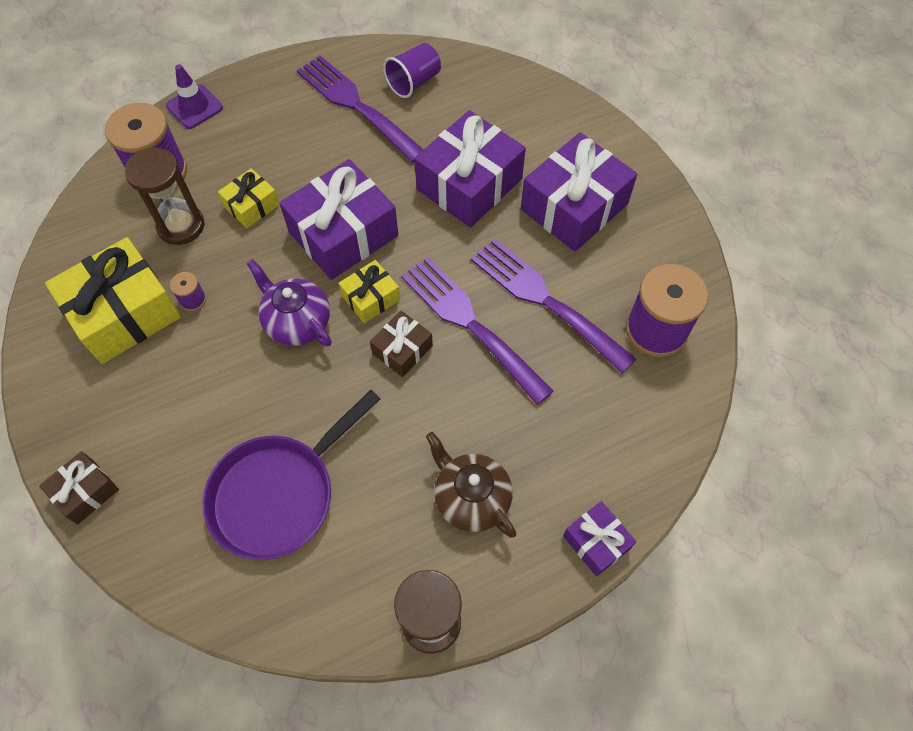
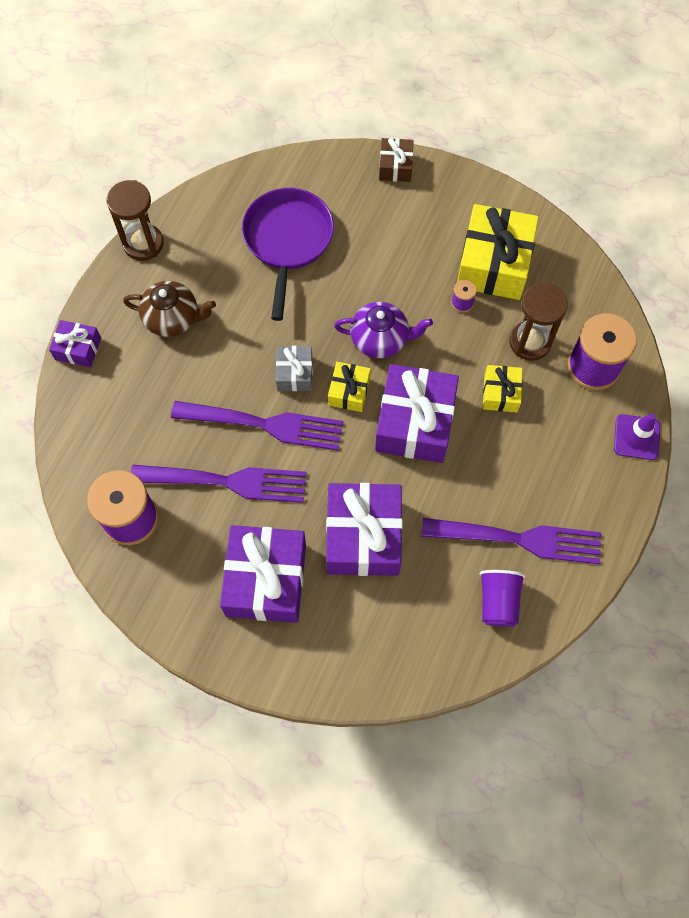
camera: 140 degrees right, 5 degrees up
brown gift [370,311,433,377] -> grey gift [276,346,313,391]

